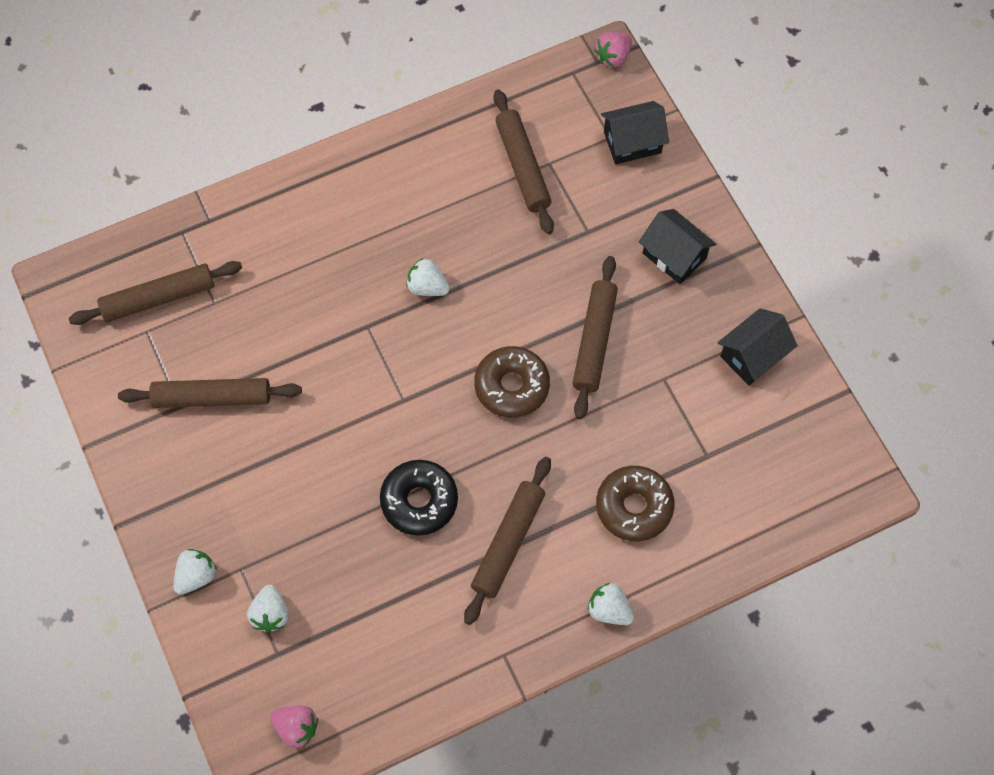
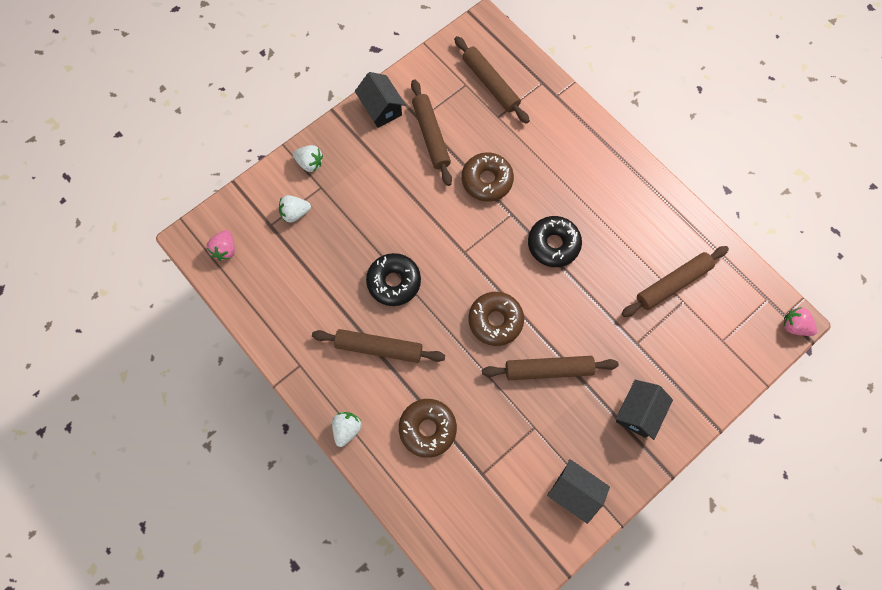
camera: 75 degrees right, 5 degrees up
white strawberry [406,258,450,296] -> black donut [528,216,582,267]
black house [601,101,669,164] -> black house moved to [355,72,406,128]
none -> brown donut [462,152,514,202]

